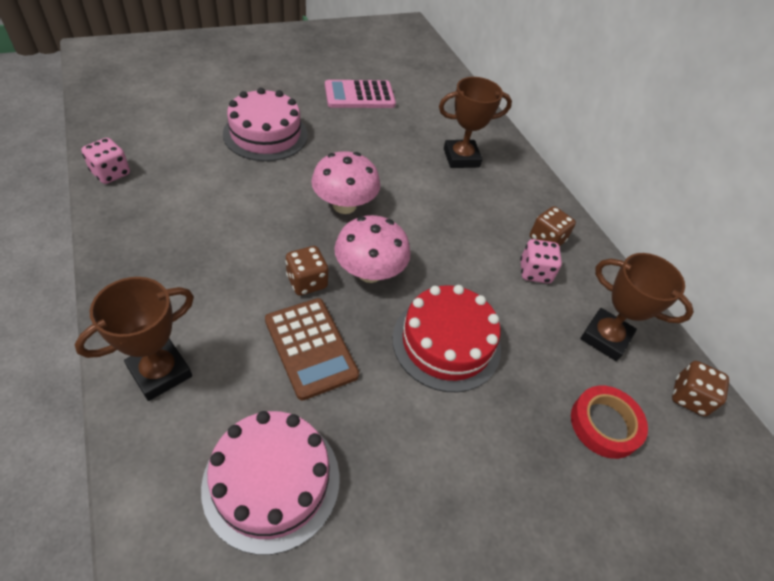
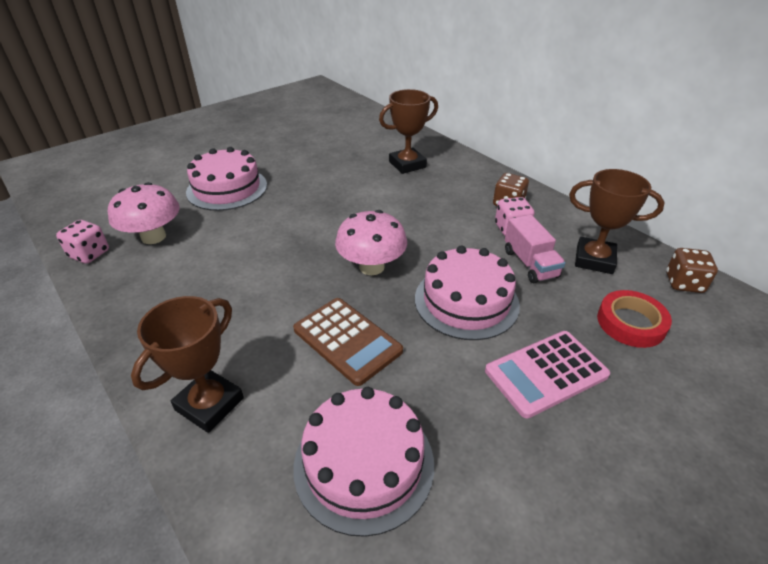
camera: 10 degrees left, 10 degrees down
brown dice [285,246,328,296] -> none
pink mushroom [311,151,380,214] -> pink mushroom moved to [108,182,180,244]
pink calculator [325,80,396,108] -> pink calculator moved to [485,331,610,419]
red cake [392,285,501,392] -> pink cake [415,245,520,340]
none -> pink truck [505,215,566,283]

